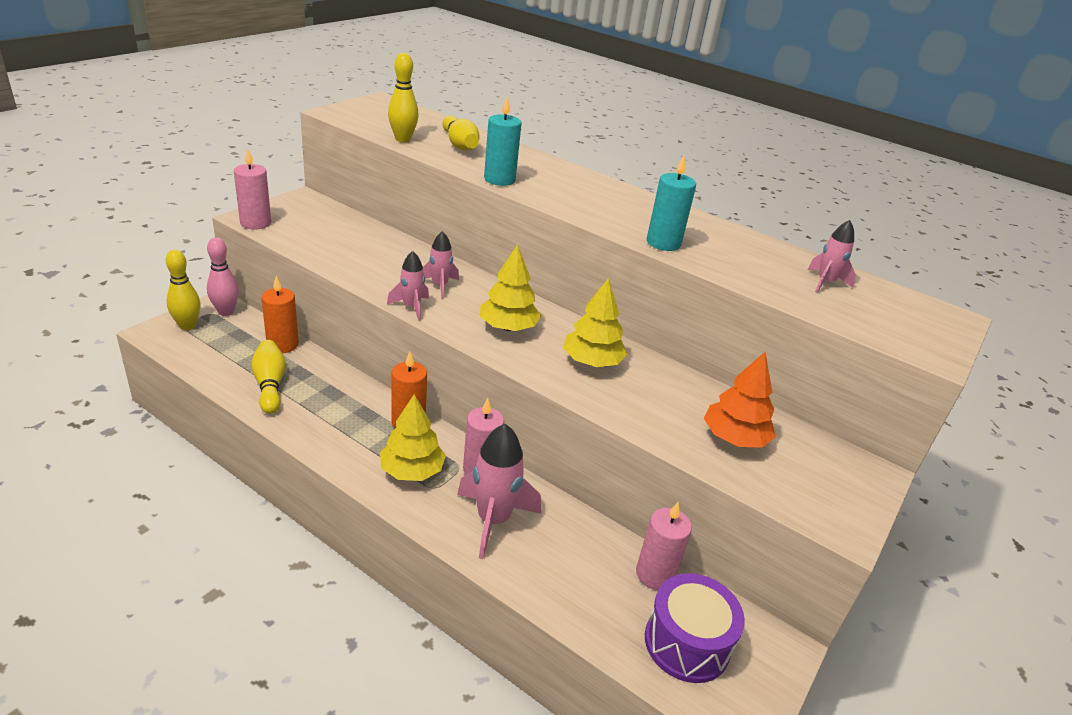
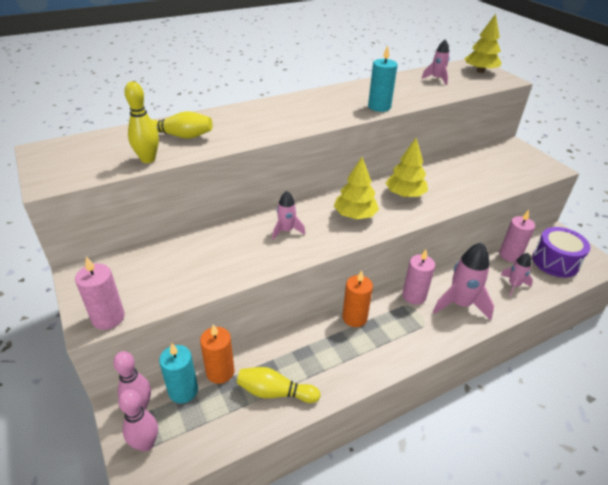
camera: 60 degrees left, 5 degrees up
yellow bowling pin [166,250,201,330] -> pink bowling pin [118,389,158,452]
yellow tree [380,394,446,481] -> yellow tree moved to [464,14,502,73]
pink rocket [387,251,429,321] -> pink rocket moved to [501,253,533,296]
turquoise candle [484,96,522,186] -> turquoise candle moved to [159,343,198,403]
orange tree [704,352,776,448] -> none

